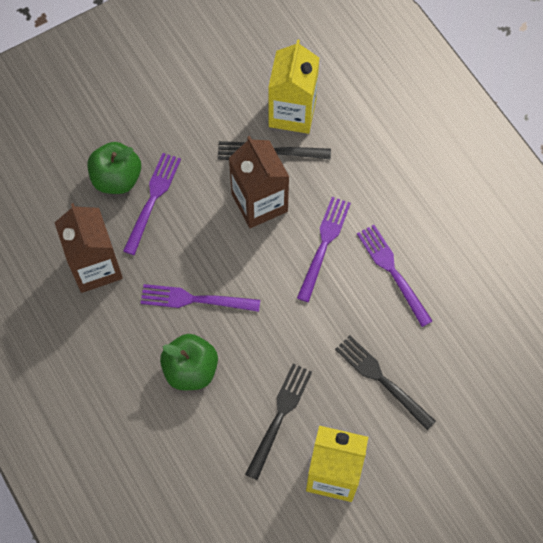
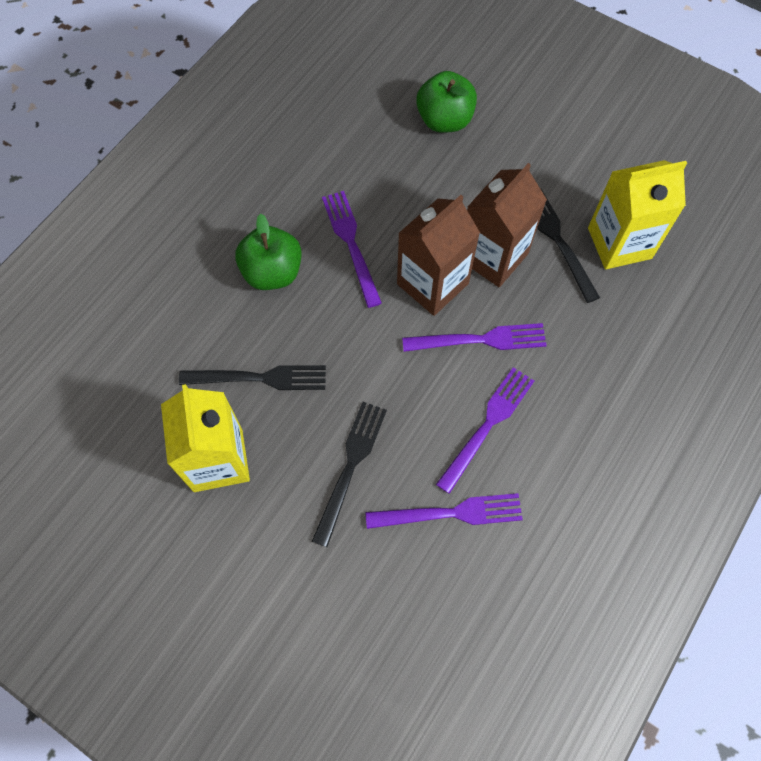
camera: 65 degrees right, 0 degrees up
brown carton [54,203,123,293] -> brown carton moved to [397,195,480,316]
purple fork [123,153,181,255] -> purple fork moved to [366,493,523,529]

